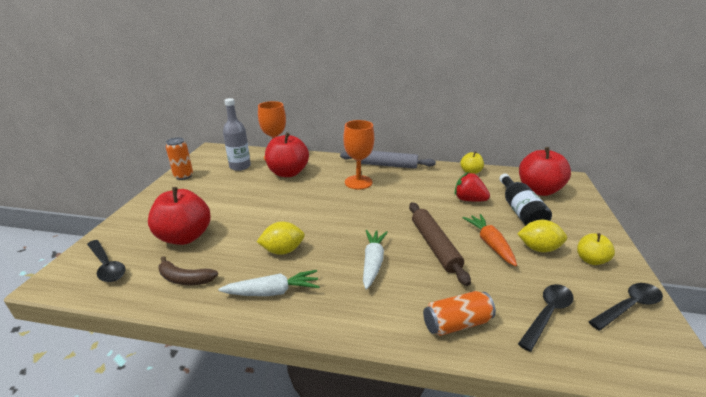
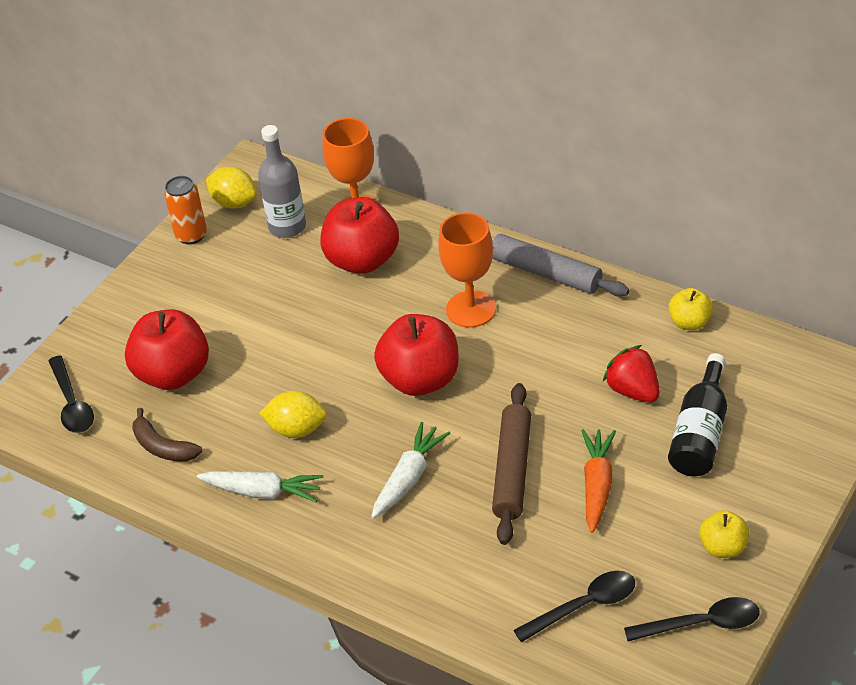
camera: 25 degrees right, 15 degrees up
orange can [423,291,496,336] -> none
yellow lemon [517,220,567,252] -> yellow lemon moved to [206,167,257,208]
red apple [519,147,571,196] -> red apple moved to [374,314,459,396]

